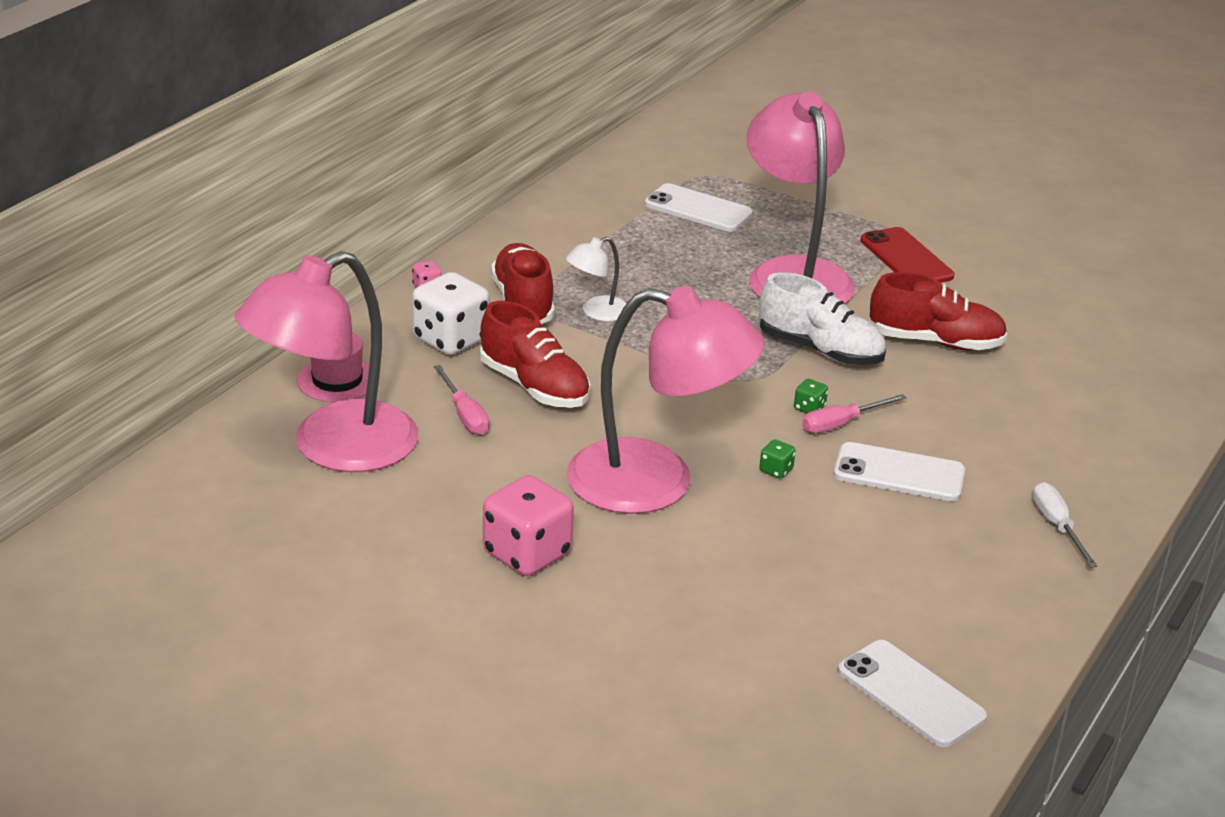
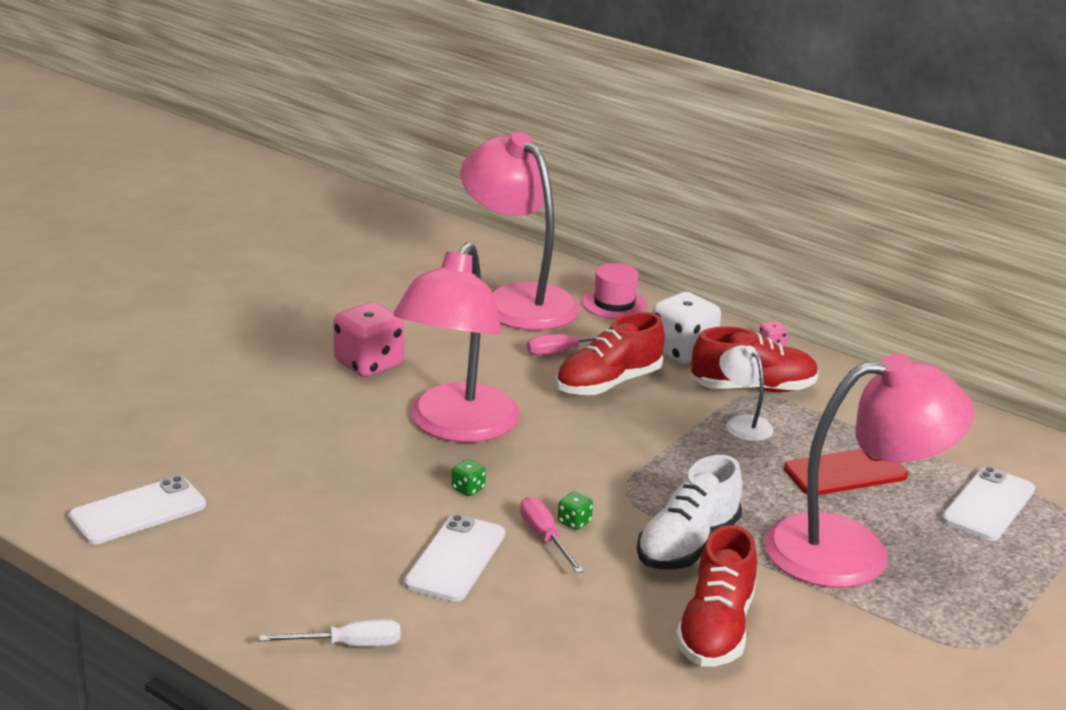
camera: 95 degrees right, 5 degrees down
red phone [860,227,954,283] -> red phone moved to [784,449,908,495]

